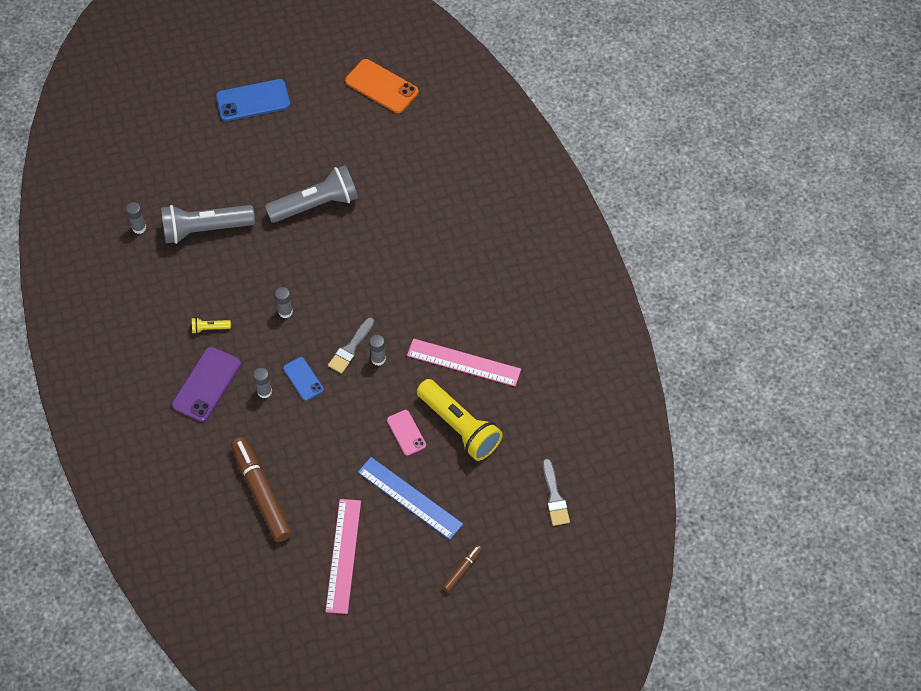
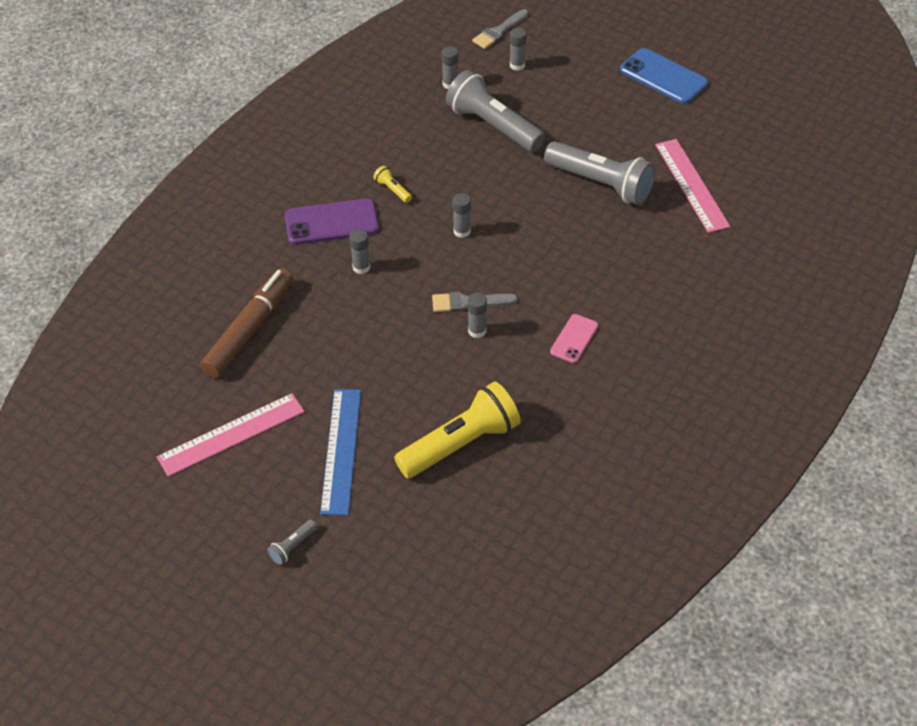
camera: 55 degrees right, 10 degrees down
blue phone [283,357,324,401] -> none
orange phone [345,59,419,113] -> none
pink phone [387,410,426,456] -> pink phone moved to [550,314,598,363]
pink ruler [407,338,521,386] -> pink ruler moved to [655,139,730,233]
yellow flashlight [417,379,503,461] -> yellow flashlight turned 135 degrees counterclockwise [394,382,521,478]
brown marker [442,545,482,593] -> grey flashlight [267,520,317,565]
grey brush [543,459,570,526] -> grey brush moved to [472,9,529,49]
none -> grey glue stick [510,28,527,70]

